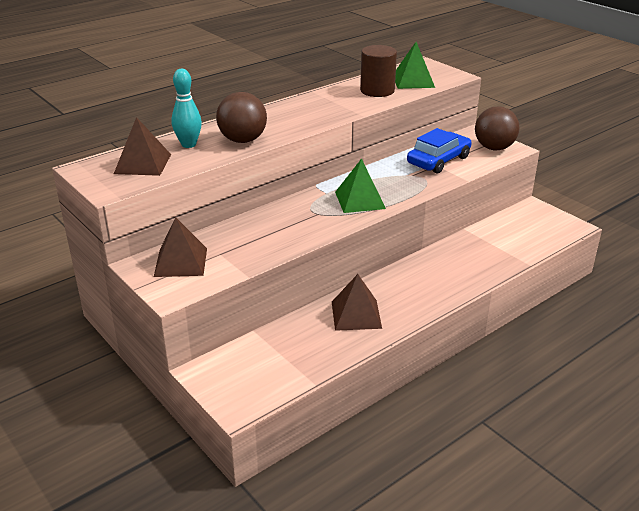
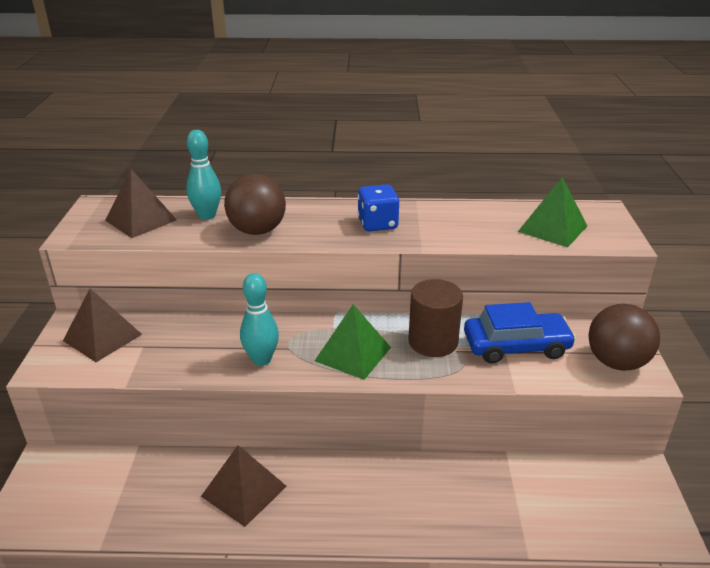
camera: 40 degrees right, 0 degrees up
brown cylinder [360,45,397,97] -> brown cylinder moved to [409,279,463,357]
none -> turquoise bowling pin [240,273,279,366]
none -> blue dice [358,184,399,232]

